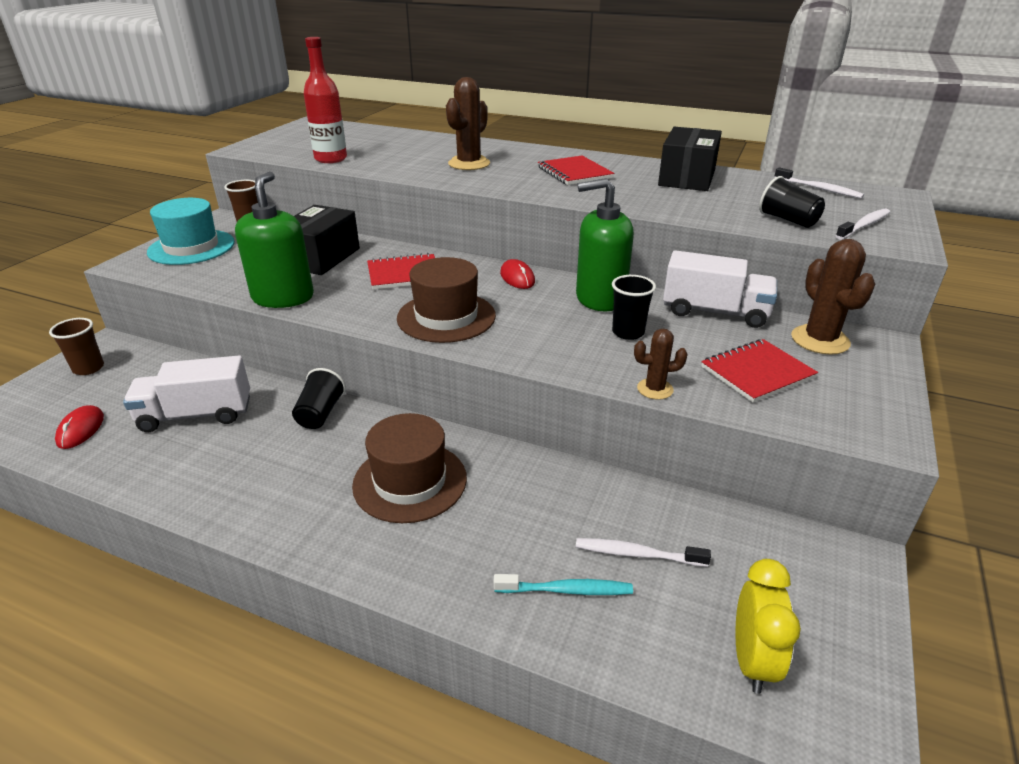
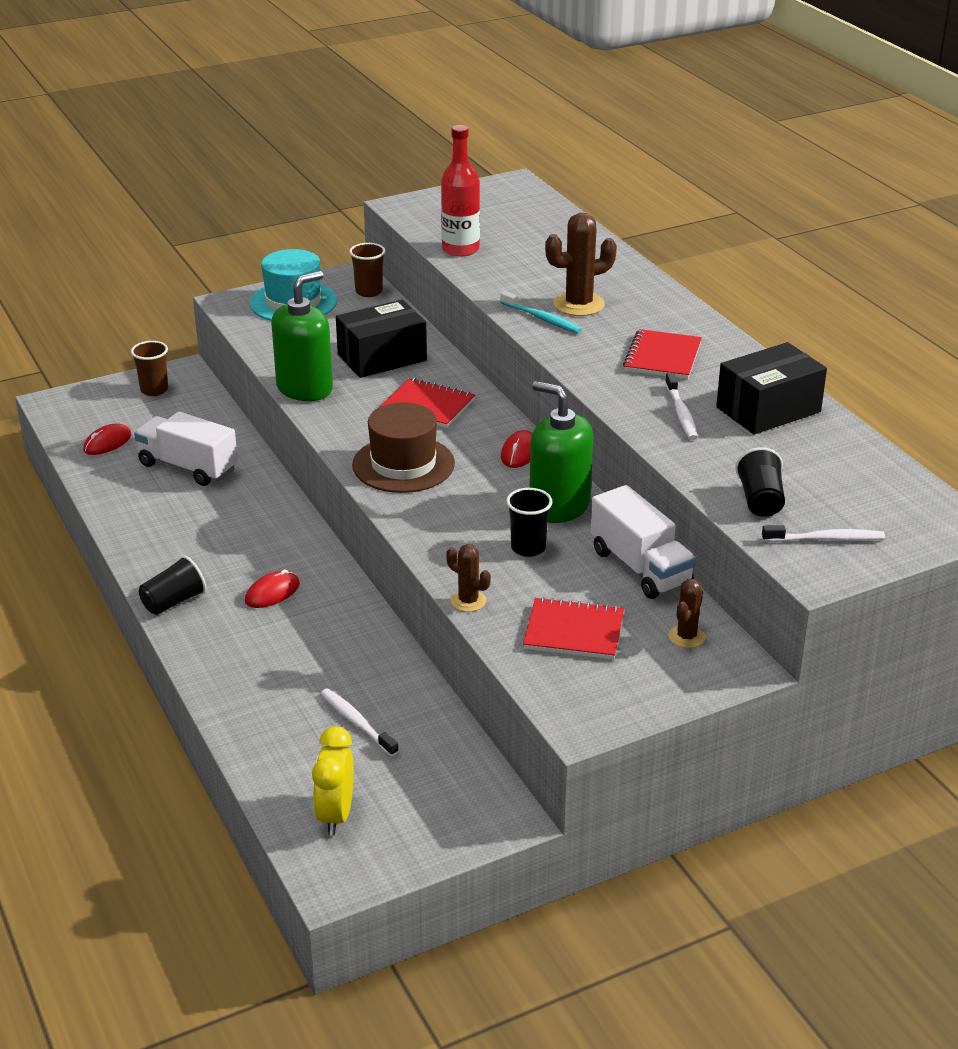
camera: 40 degrees right, 0 degrees up
black cup [292,368,346,429] -> black cup moved to [139,556,206,615]
brown hat [352,413,467,523] -> red mouse [245,569,300,608]
turquoise toothbrush [494,574,633,595] -> turquoise toothbrush moved to [500,291,582,333]
yellow clock [736,559,801,694] -> yellow clock turned 135 degrees clockwise [312,726,354,835]
white toothbrush [774,167,864,199] -> white toothbrush moved to [665,373,698,440]
brown cactus [791,239,875,355] -> brown cactus [669,579,705,648], size x0.58

